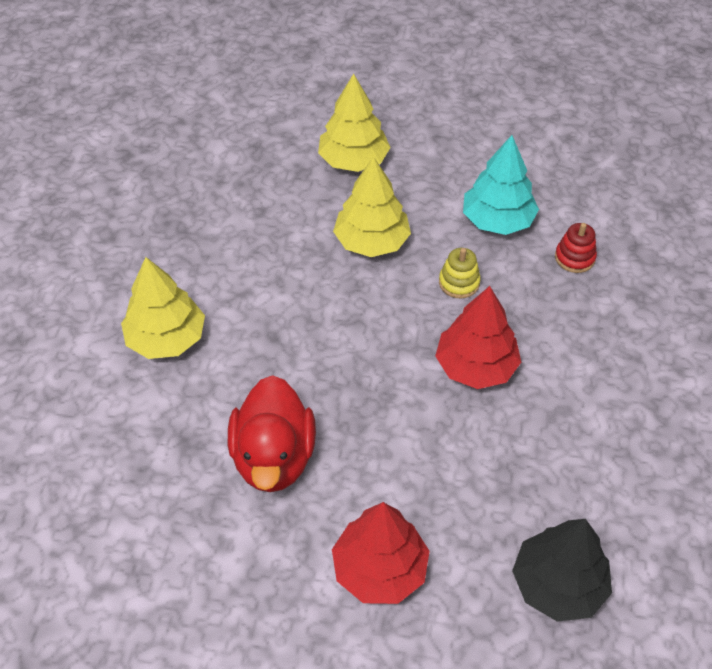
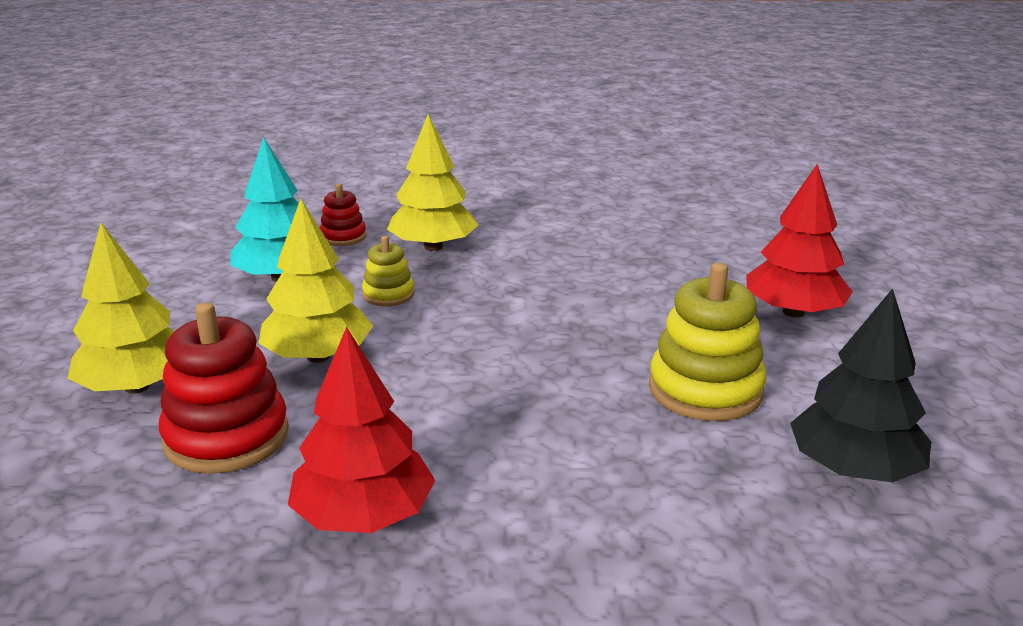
camera: 100 degrees left, 25 degrees down
yellow tree [121,257,205,359] -> yellow tree moved to [387,115,478,251]
red duck [228,375,316,492] -> yellow stacking toy [649,263,767,421]
red tree [435,286,521,389] -> red tree moved to [288,327,436,533]
black tree [512,519,612,622] -> black tree moved to [790,288,931,483]
none -> red stacking toy [159,302,289,474]

